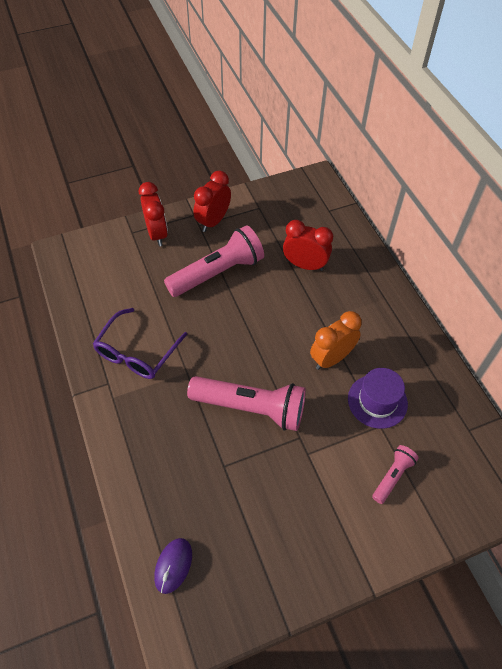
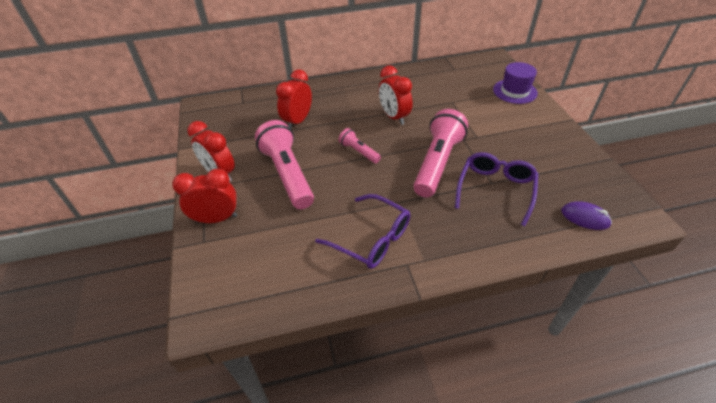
camera: 80 degrees left, 10 degrees down
orange clock [310,311,362,370] -> red clock [379,65,413,125]
purple hat [348,368,408,429] -> purple hat moved to [493,62,538,104]
pink flashlight [372,445,419,504] -> pink flashlight moved to [339,128,381,163]
none -> purple glasses [455,152,538,226]

